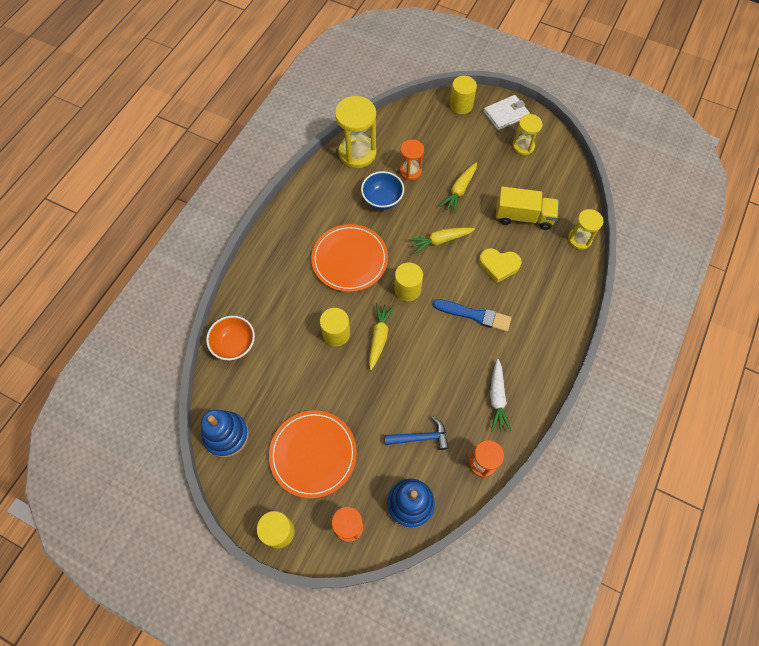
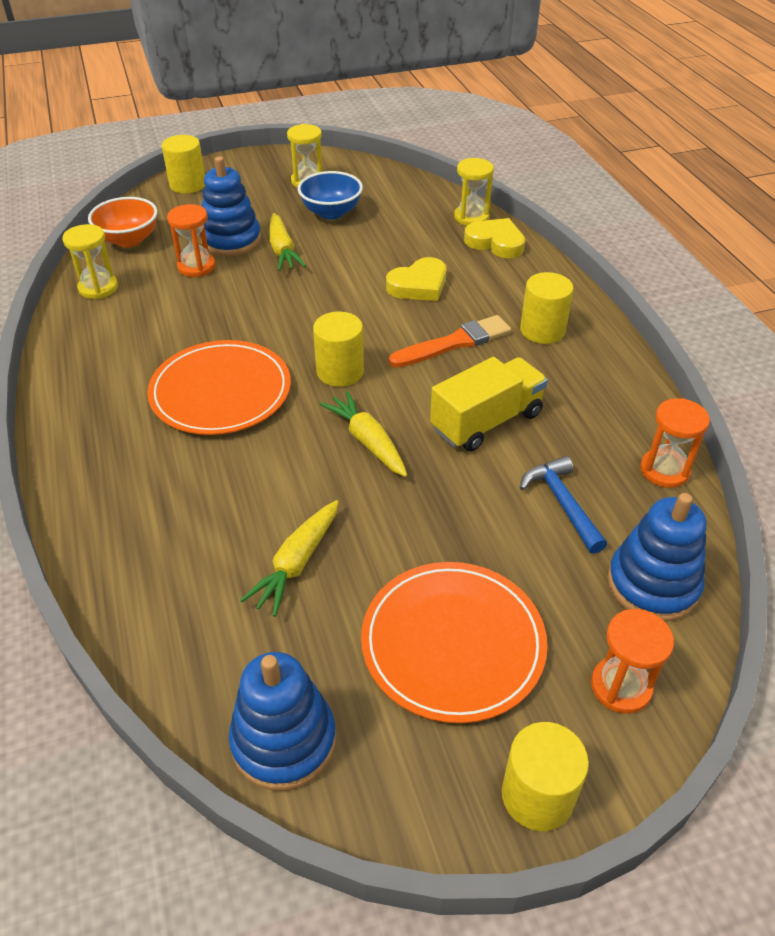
camera: 45 degrees left, 20 degrees down
orange bowl [206,316,255,361] -> orange bowl moved to [88,197,157,247]
yellow cylinder [320,308,350,346] -> yellow cylinder moved to [520,272,574,344]
yellow hourglass [335,96,377,168] -> yellow hourglass [62,224,118,299], size x0.58
blue bowl [361,171,404,210] -> blue bowl moved to [298,171,363,219]
blue hammer [384,417,449,450] -> blue hammer turned 60 degrees counterclockwise [520,456,607,554]
yellow carrot [409,227,475,254] -> yellow carrot moved to [240,500,339,617]
blue brush [432,299,511,332] -> orange brush [389,315,511,368]
white wallet [484,95,530,130] -> none
white carrot [490,359,511,432] -> none
yellow truck [496,186,559,230] -> yellow truck moved to [430,357,548,452]
none -> blue stacking toy [200,156,261,257]
none -> yellow heart [464,218,525,258]

